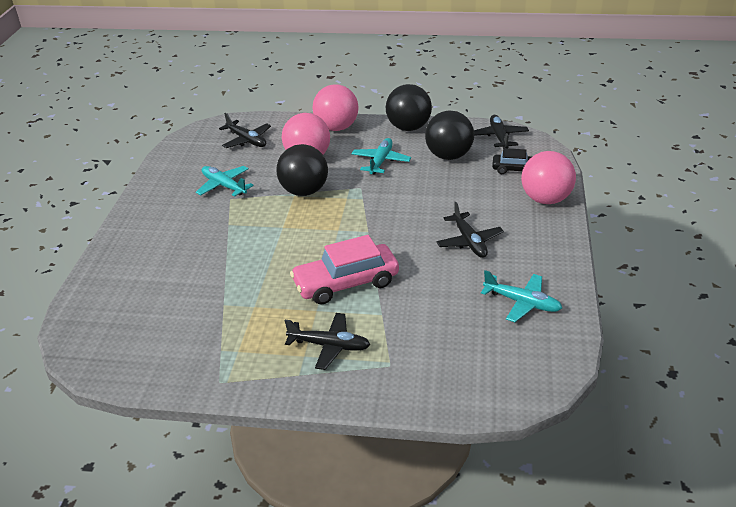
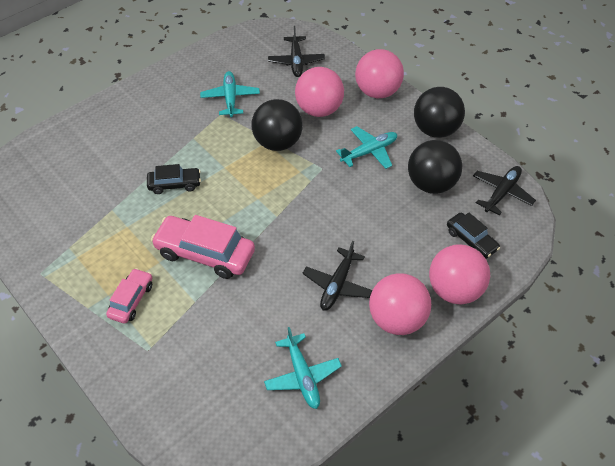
camera: 40 degrees right, 15 degrees up
black plane [285,313,371,370] -> pink car [106,268,152,323]
none -> black car [147,164,201,194]
none -> pink ball [369,273,431,335]

